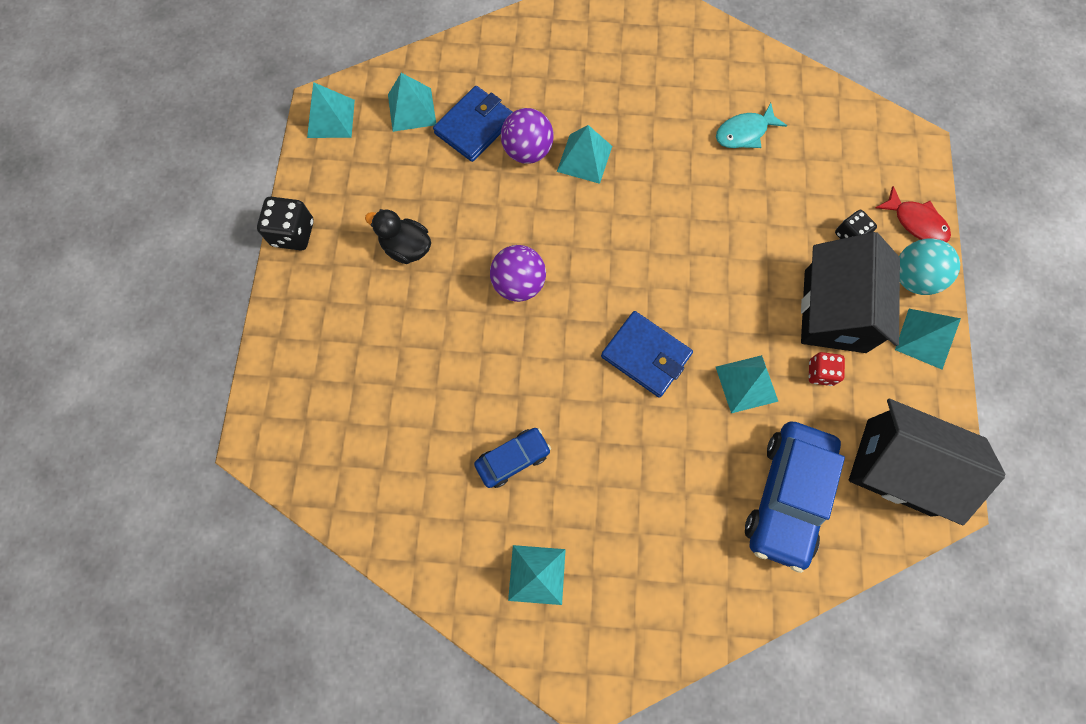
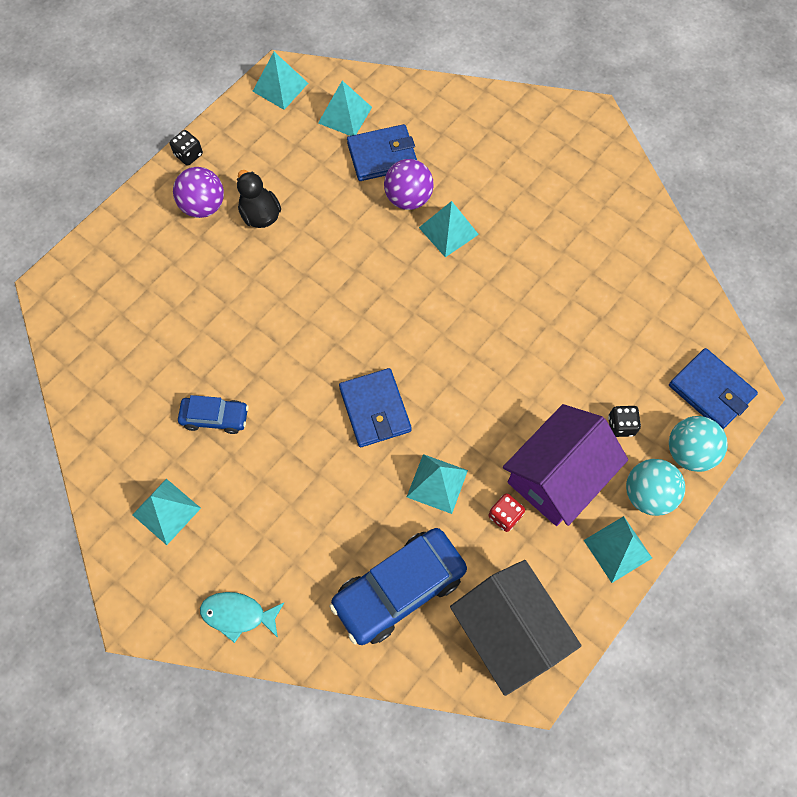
camera: 35 degrees right, 5 degrees down
black dice [257,197,314,251] -> black dice [170,130,203,166], size x0.65
purple ball [490,245,546,302] -> purple ball moved to [173,167,224,218]
turquoise fish [716,103,787,148] -> turquoise fish moved to [200,592,285,643]
black house [801,232,900,353] -> purple house [503,404,628,526]
red fish [875,186,951,242] -> turquoise ball [669,416,728,472]
none -> blue wallet [669,348,758,429]

